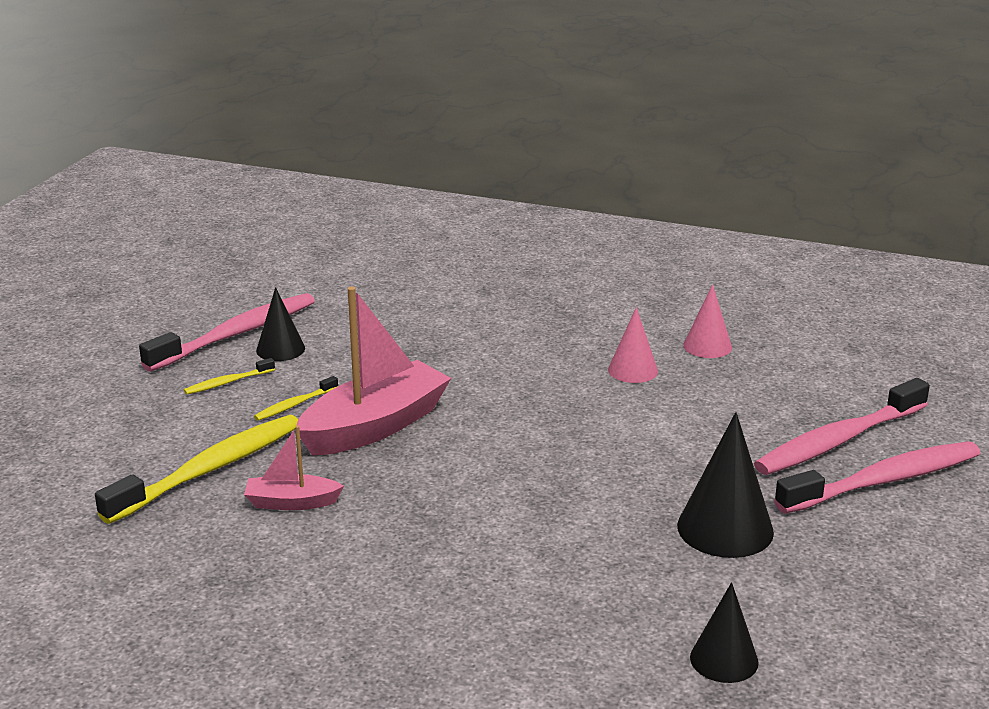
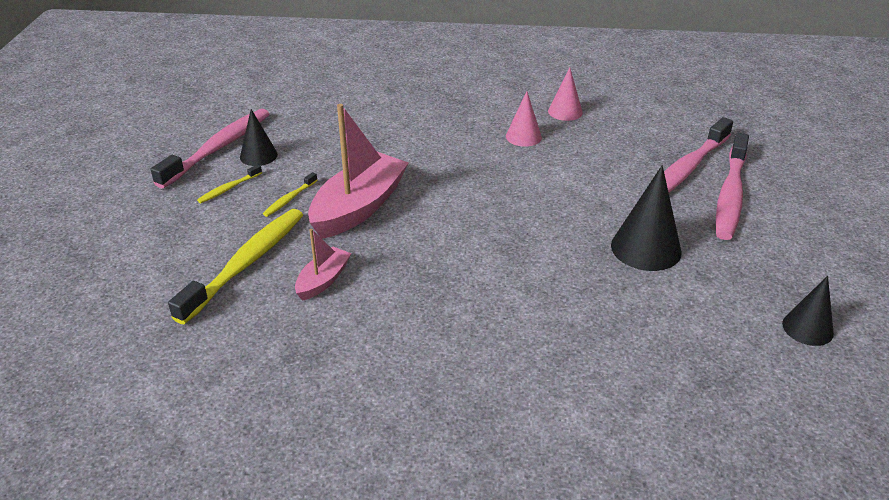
camera: 15 degrees left, 10 degrees up
pink boat [244,426,344,510] -> pink boat turned 135 degrees clockwise [295,229,351,301]
black cone [690,582,759,683] -> black cone moved to [782,276,834,346]
pink toothbrush [774,441,981,514] -> pink toothbrush turned 150 degrees clockwise [716,133,749,240]

